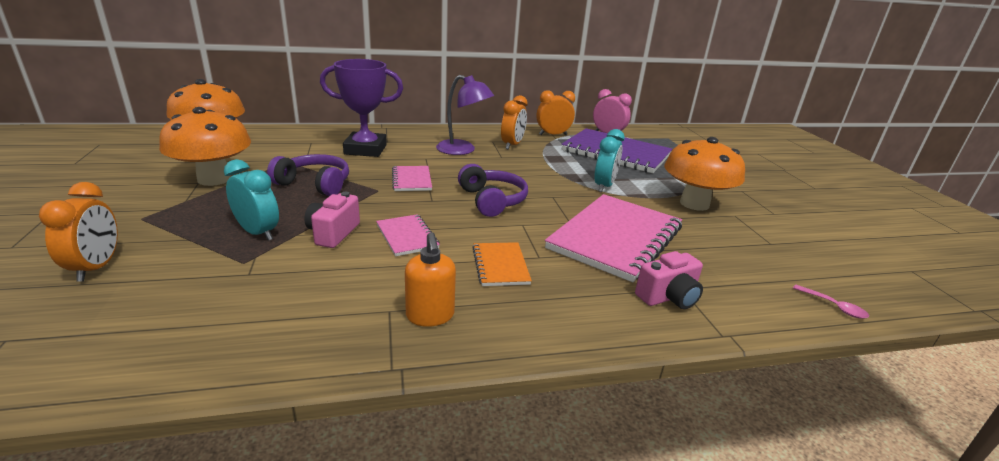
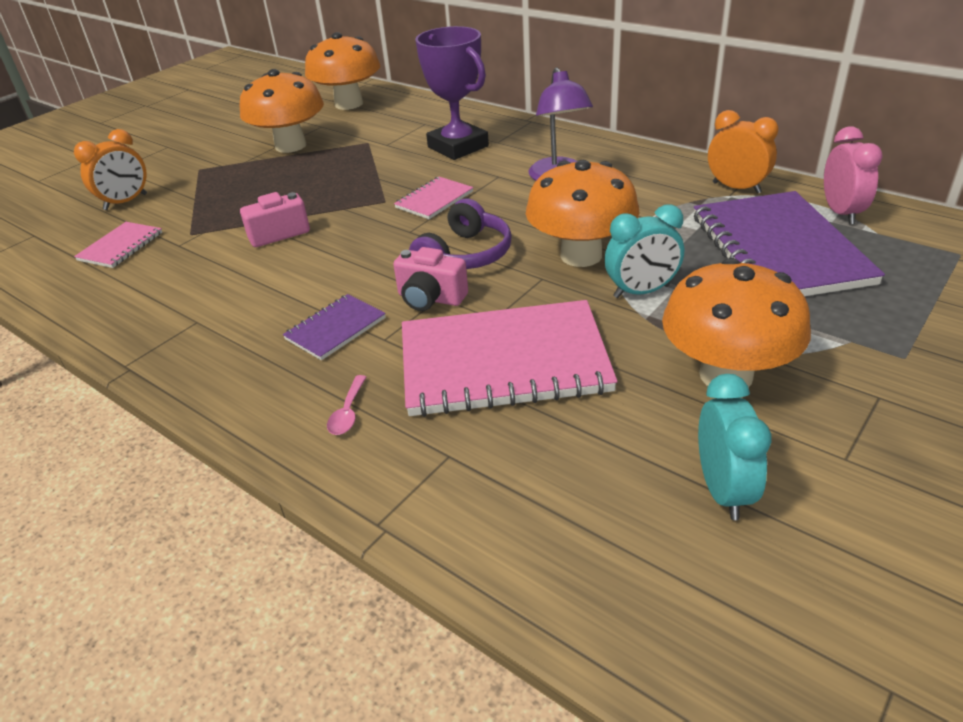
camera: 55 degrees right, 10 degrees up
turquoise clock [224,159,279,241] -> turquoise clock moved to [698,374,772,520]
purple headphones [267,154,349,196] -> none
pink notebook [376,214,440,256] -> pink notebook moved to [74,222,162,268]
orange soap dispenser [405,232,456,327] -> none
orange notebook [472,242,532,286] -> purple notebook [283,294,386,360]
orange clock [501,95,527,149] -> none
pink camera [635,251,703,309] -> pink camera moved to [393,247,468,311]
pink spoon [793,285,869,319] -> pink spoon moved to [327,375,366,435]
none -> orange mushroom [526,160,639,267]

